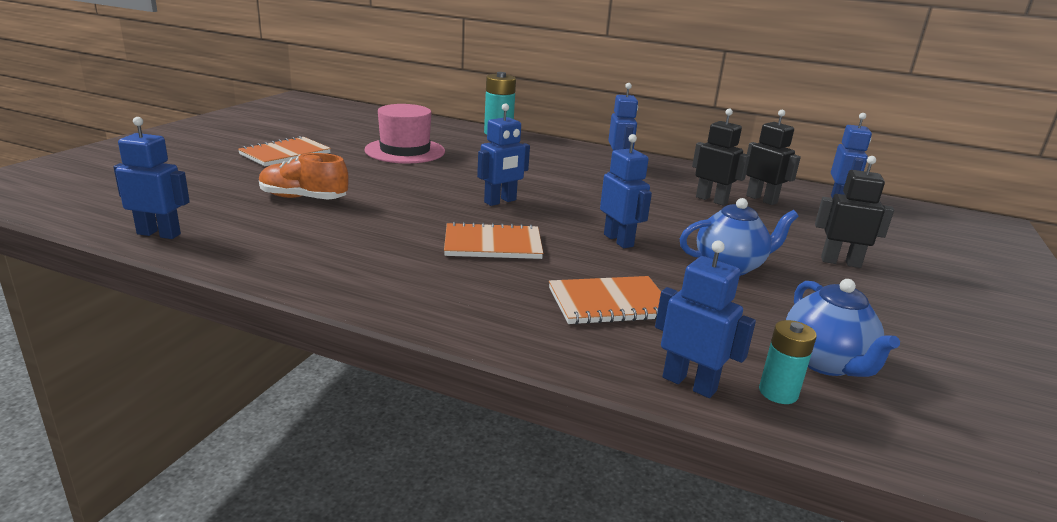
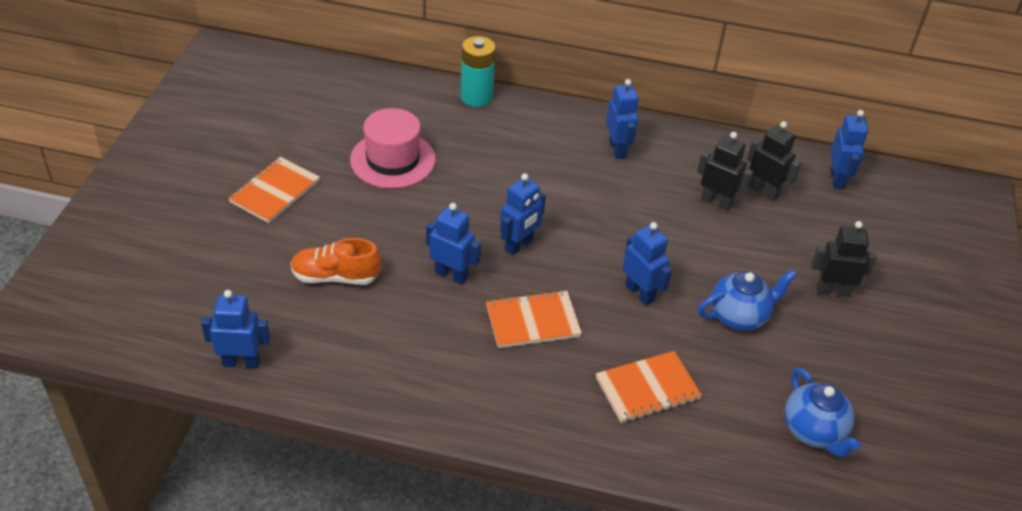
camera: 10 degrees left, 20 degrees up
blue robot [655,240,756,398] -> blue robot moved to [426,203,481,284]
turquoise battery [759,320,817,404] -> none

